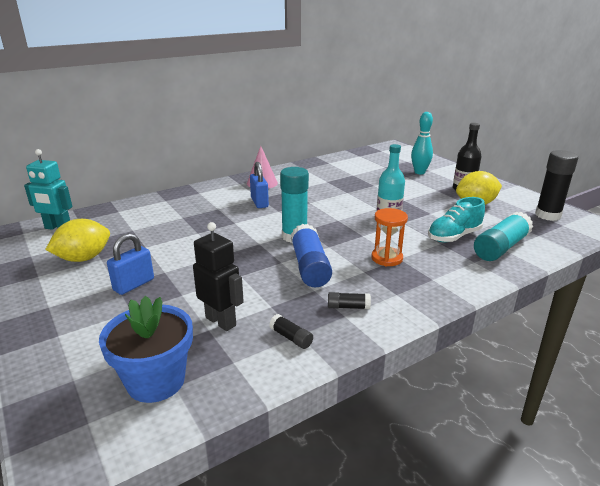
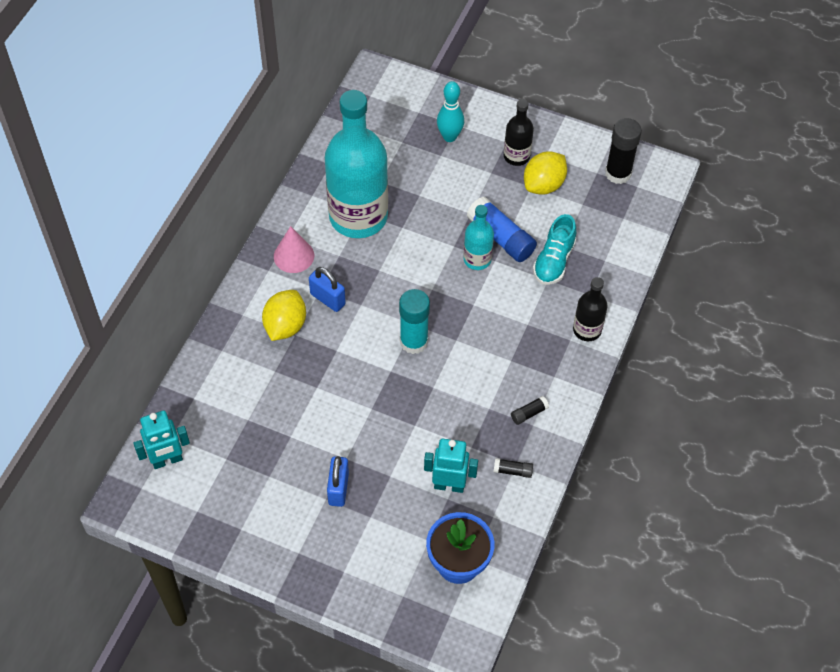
camera: 35 degrees left, 30 degrees up
yellow lemon [45,219,110,262] -> yellow lemon moved to [262,290,306,341]
black robot [193,222,244,331] -> turquoise robot [424,439,478,493]
blue glue stick [291,224,332,287] -> blue glue stick moved to [467,197,537,262]
orange hourglass [371,208,408,266] -> none
turquoise glue stick [474,212,533,261] -> none
none -> turquoise bottle [325,90,388,238]
none -> black bottle [573,277,608,341]

